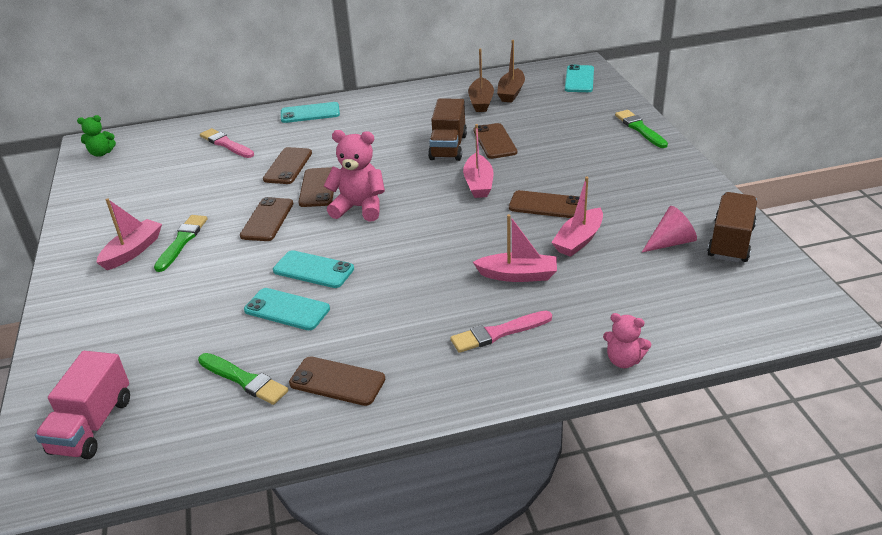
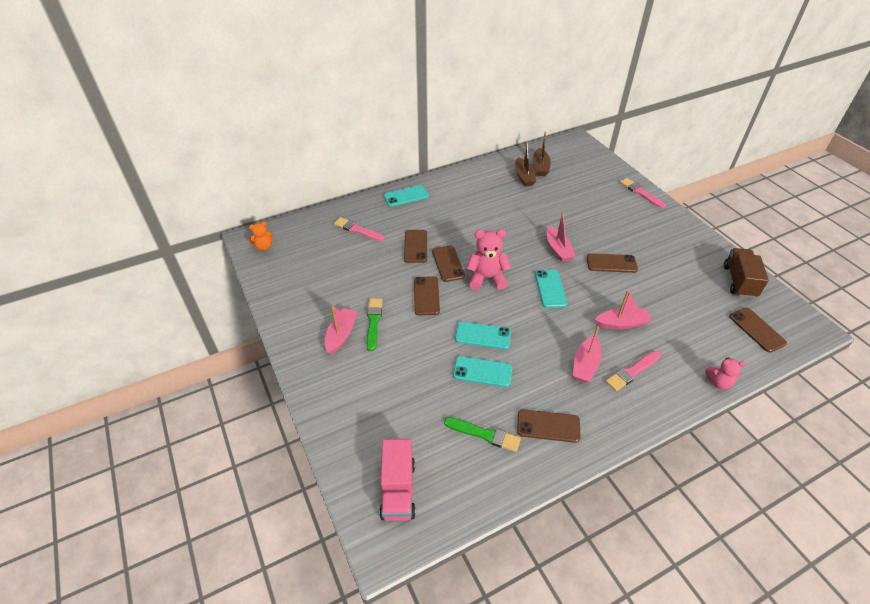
camera: 15 degrees left, 10 degrees up
green teddy bear [77,115,116,157] -> orange teddy bear [248,222,273,251]
brown truck [428,98,467,161] -> none
brown phone [474,123,517,159] -> brown phone moved to [729,307,787,352]
pink boat [551,177,603,257] -> pink boat moved to [573,326,602,383]
turquoise phone [565,65,594,92] -> turquoise phone moved to [535,270,568,308]
green brush [615,110,668,148] -> pink brush [620,178,666,208]
pink cone [642,206,697,252] -> none

